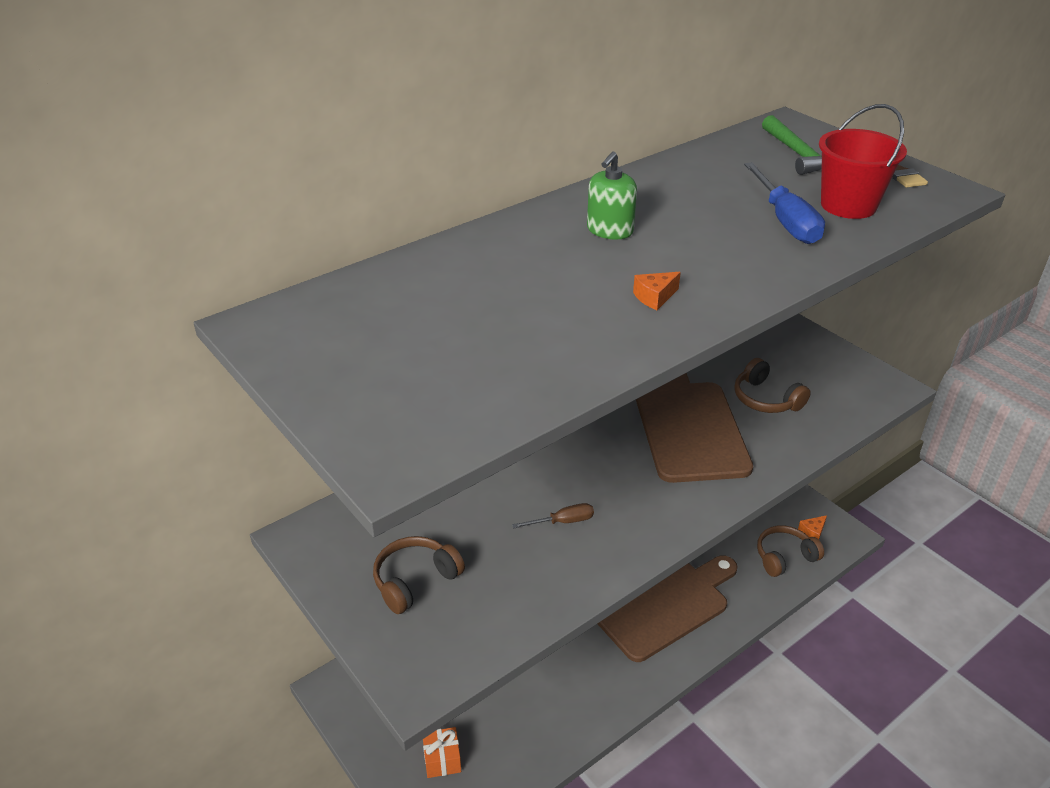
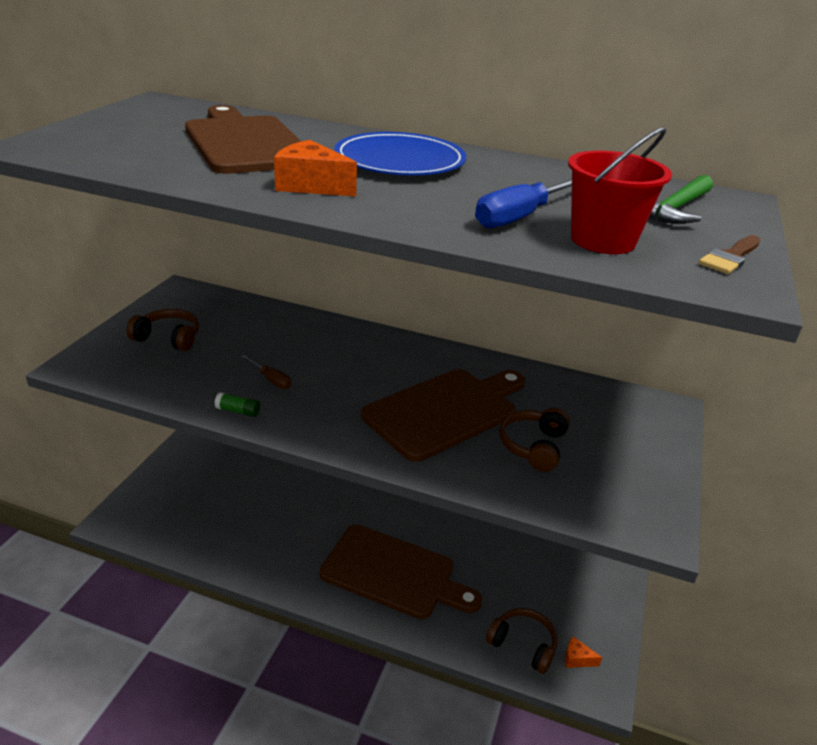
camera: 55 degrees right, 5 degrees down
orange gift [423,727,461,778] -> none
green soap dispenser [587,151,637,240] -> blue plate [334,132,466,175]
orange cheese [633,272,681,310] -> orange cheese [274,140,357,196], size x1.81
none -> brown cutting board [185,105,301,174]
none -> green glue stick [215,392,260,417]

